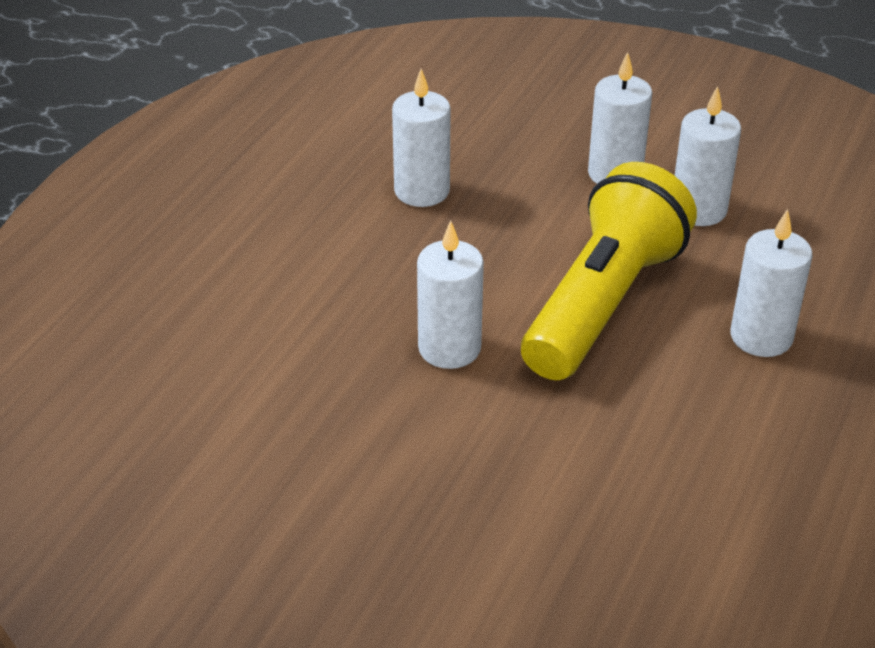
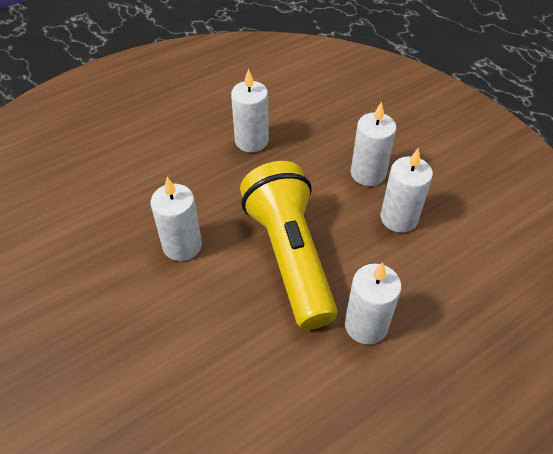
camera: 30 degrees right, 10 degrees up
yellow flashlight [521,162,697,380] -> yellow flashlight turned 75 degrees counterclockwise [240,161,337,330]

